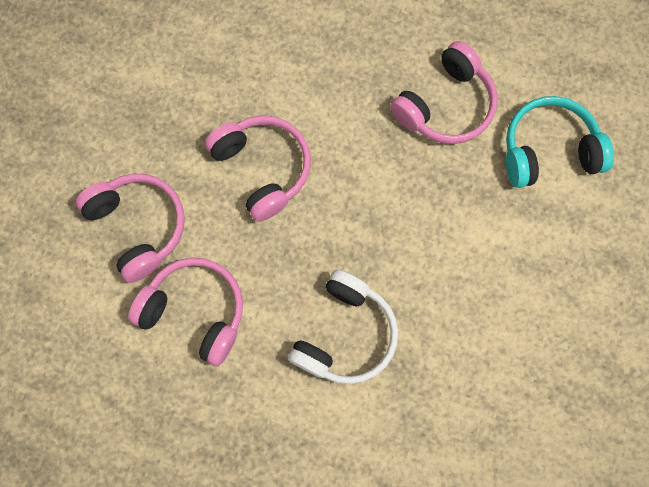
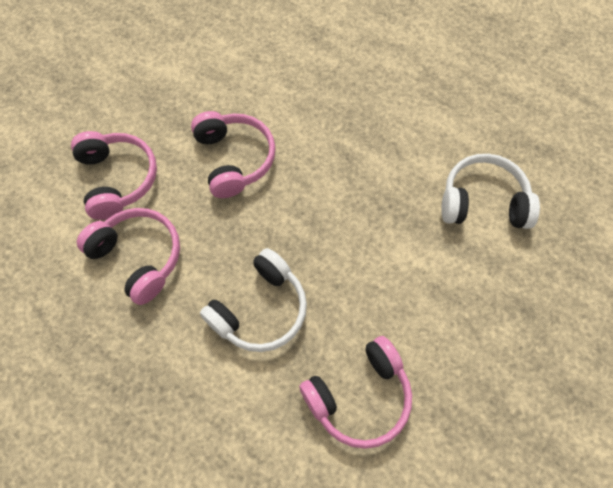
camera: 15 degrees right, 10 degrees down
pink headphones [390,41,498,144] -> pink headphones moved to [299,336,412,449]
turquoise headphones [506,96,614,188] -> white headphones [441,154,540,229]

